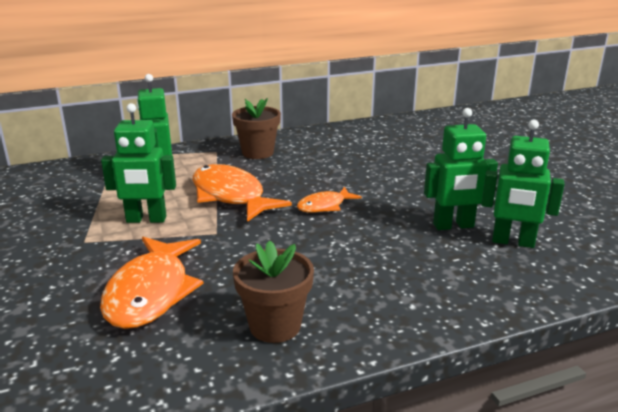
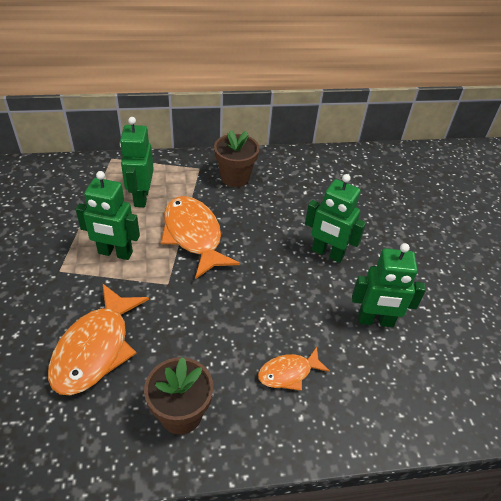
camera: 10 degrees right, 20 degrees up
orange fish [297,187,362,213] -> orange fish moved to [258,347,330,391]
green robot [481,120,565,248] -> green robot moved to [305,174,366,263]

